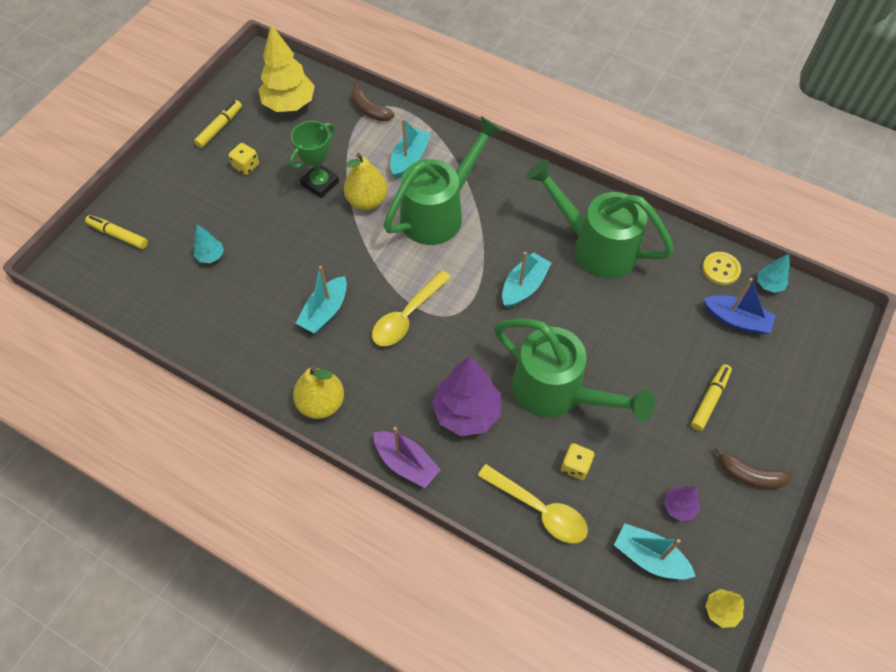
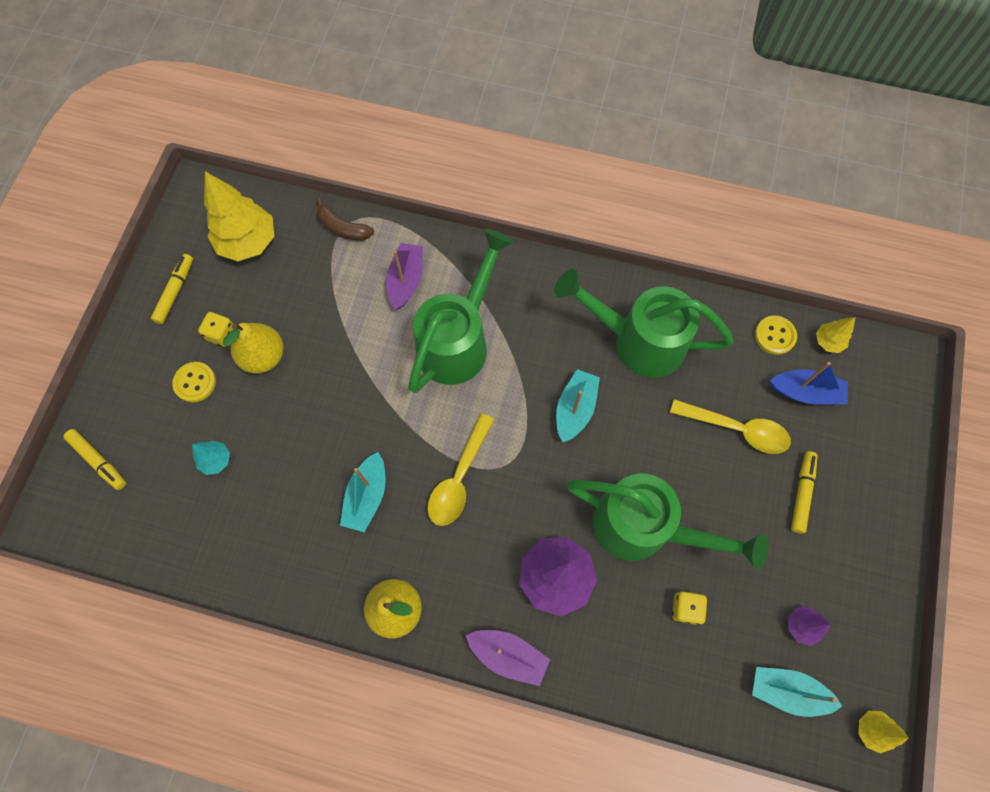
camera: 15 degrees left, 10 degrees up
yellow marker [85,215,148,249] -> yellow marker turned 150 degrees counterclockwise [64,429,126,490]
green trophy [289,121,339,198] -> none
yellow pear [344,153,388,210] -> yellow pear moved to [223,323,283,373]
turquoise boat [390,118,431,179] -> purple boat [386,243,423,310]
yellow spoon [478,464,588,543] -> yellow spoon moved to [670,399,791,454]
brown banana [715,446,792,489] -> none
turquoise tree [757,254,790,293] -> yellow tree [816,317,856,353]
none -> yellow button [172,362,216,402]

